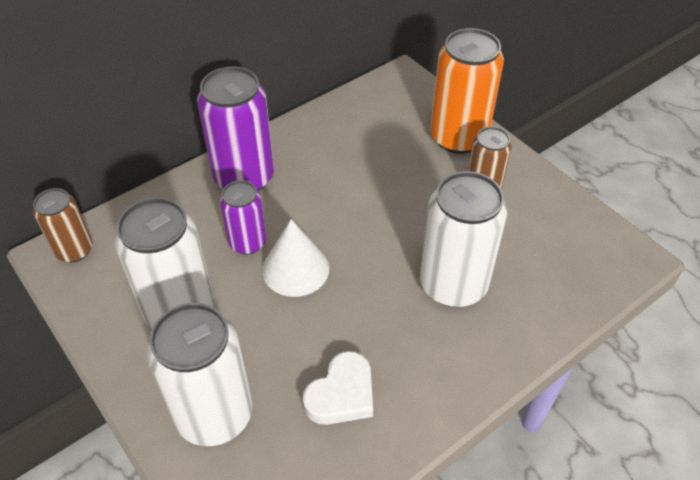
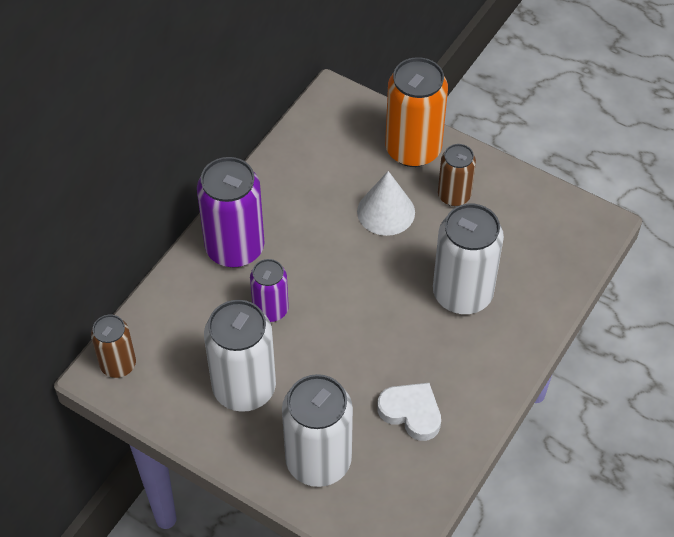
camera: 20 degrees left, 5 degrees up
white cone [262,219,329,297] -> white cone moved to [357,171,415,236]
white heart [303,351,373,425] -> white heart turned 75 degrees counterclockwise [377,383,441,441]

